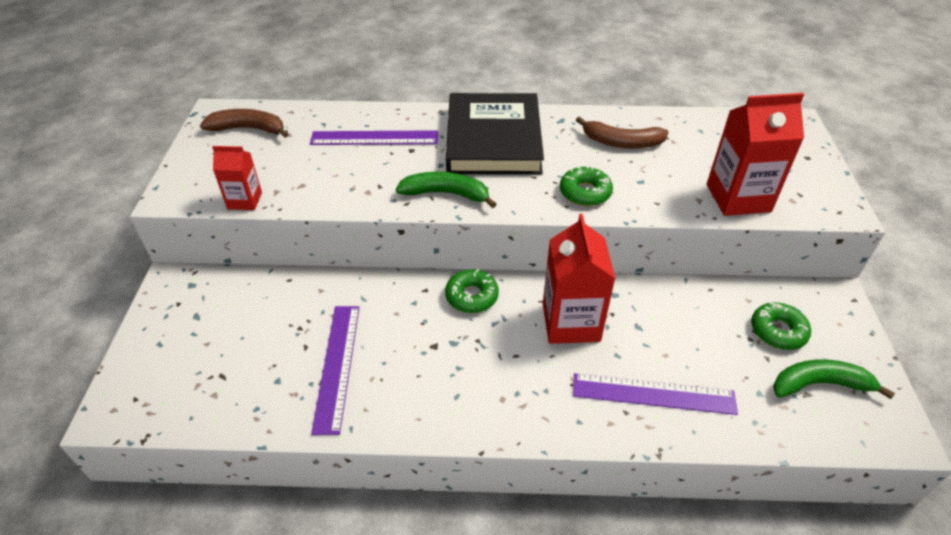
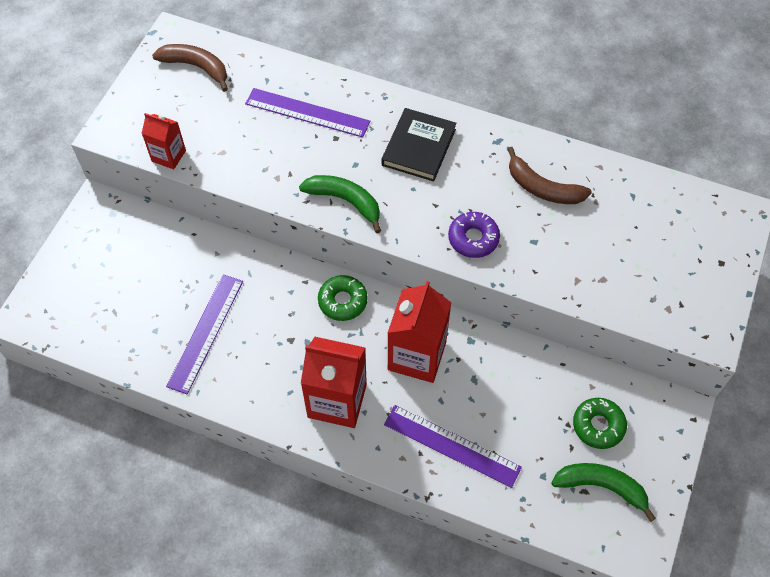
camera: 20 degrees right, 15 degrees up
black book [446,93,544,175] -> black book [382,108,457,181], size x0.60
green donut [560,166,613,206] -> purple donut [448,212,500,258]
red carton [707,93,804,216] -> red carton moved to [301,337,367,428]

